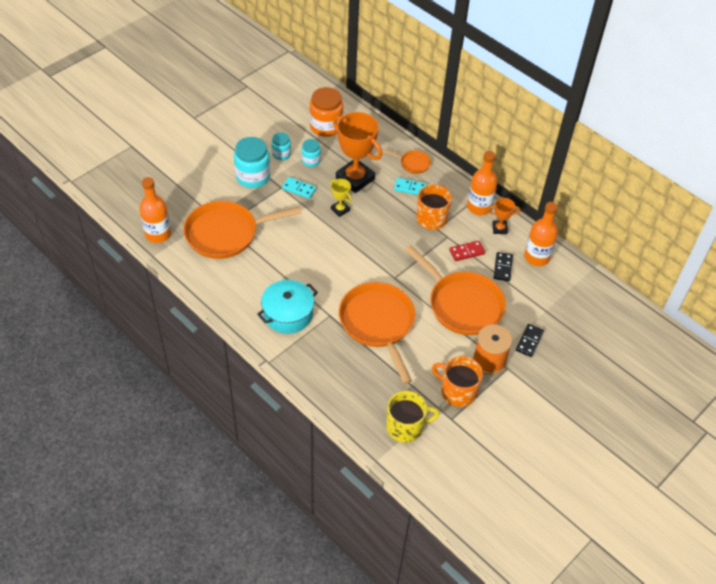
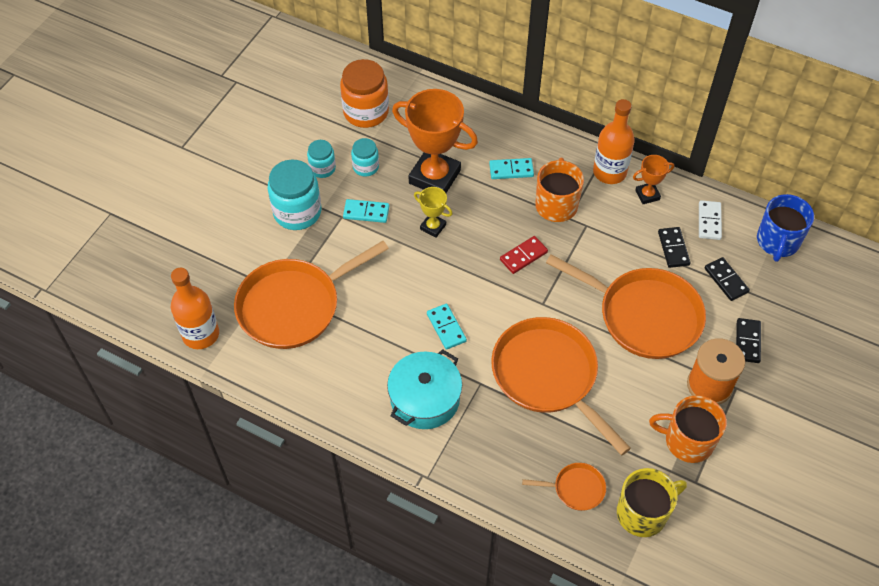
camera: 15 degrees left, 5 degrees up
orange pan [383,149,431,174] -> orange pan moved to [522,463,606,511]
red domino [449,241,485,261] -> red domino moved to [500,236,548,274]
orange bottle [524,202,558,266] -> white domino [699,200,722,240]
none -> turquoise domino [427,304,467,350]
none -> black domino [705,257,750,301]
none -> blue mug [757,194,814,262]

